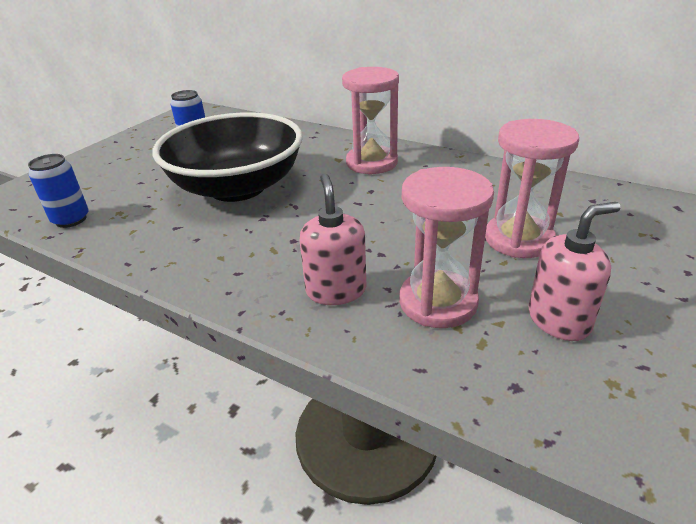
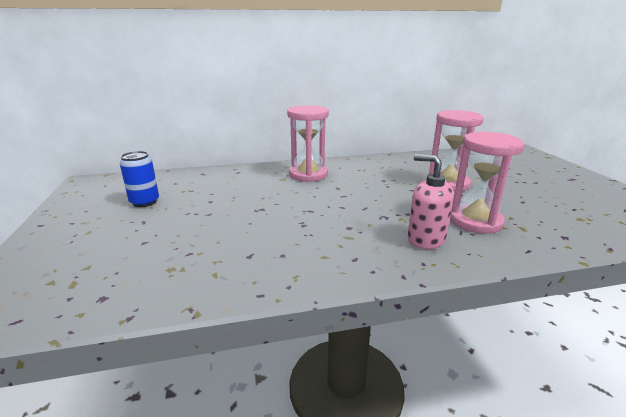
camera: 45 degrees left, 10 degrees down
blue can [28,154,89,228] -> none
black bowl [153,112,303,202] -> none
pink soap dispenser [529,202,621,341] -> none

